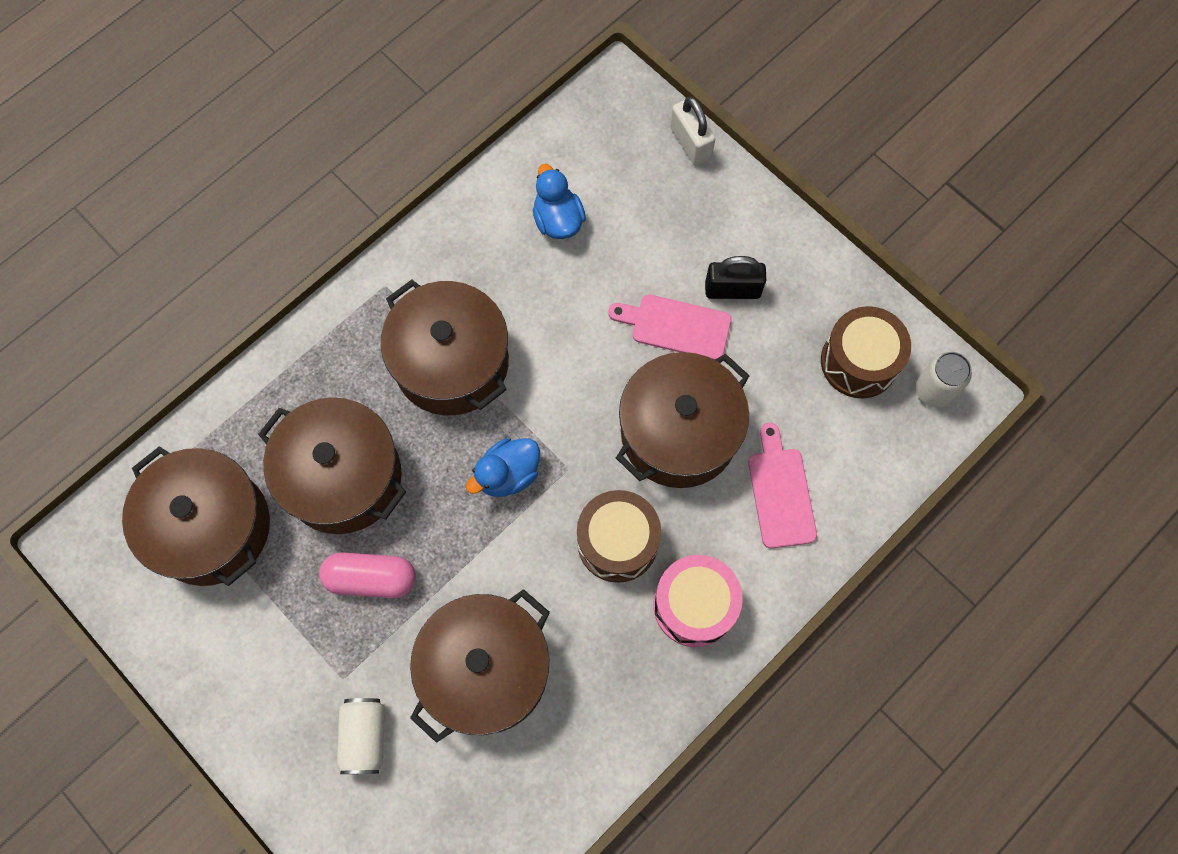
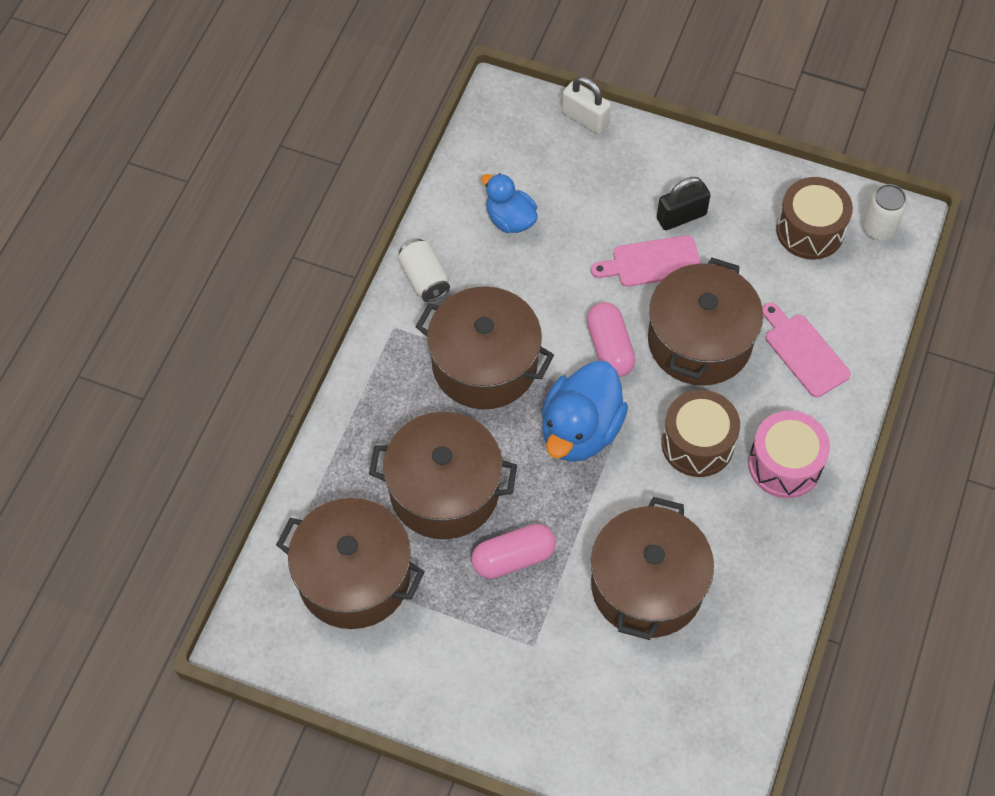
camera: 25 degrees left, 10 degrees down
white can [337,698,385,774] -> white can moved to [398,239,450,302]
blue duck [466,438,540,497] -> blue duck [541,361,628,462], size x1.64
none -> pink capsule [587,302,635,377]

